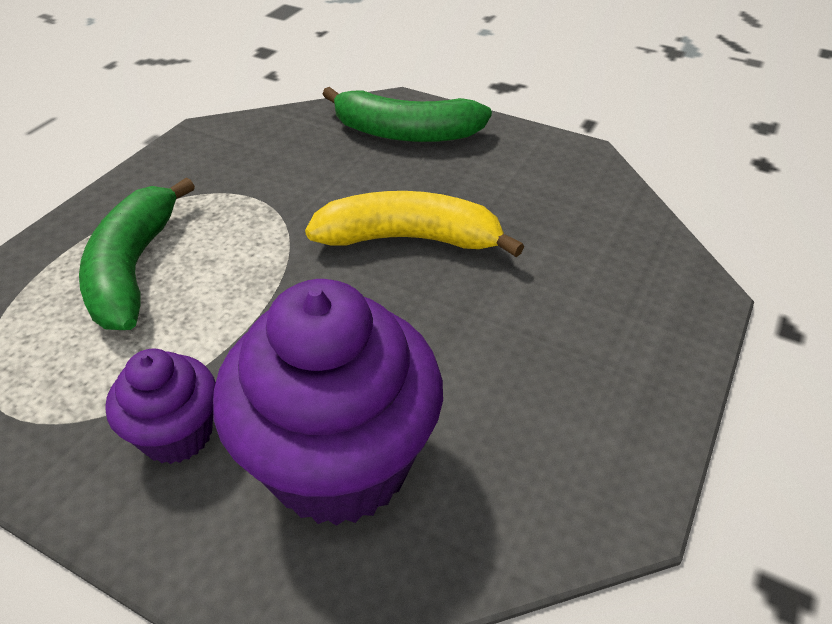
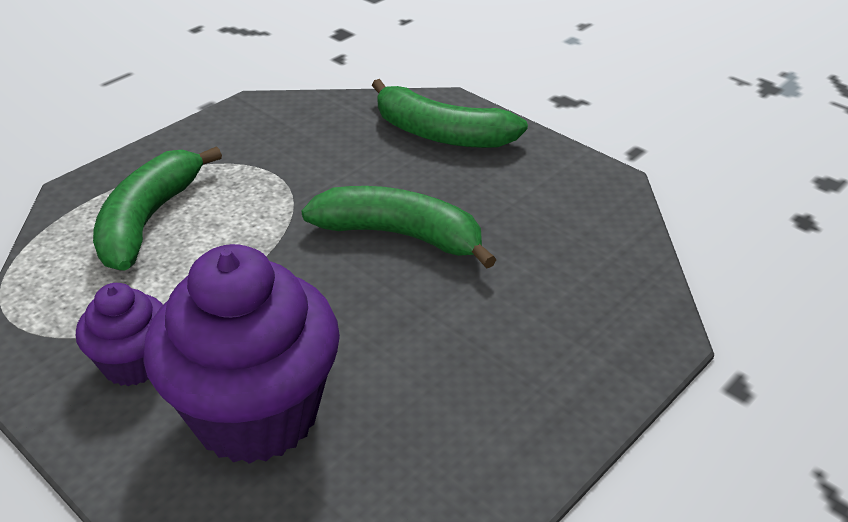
camera: 15 degrees right, 5 degrees down
yellow banana [305,191,524,257] -> green banana [302,186,496,268]

